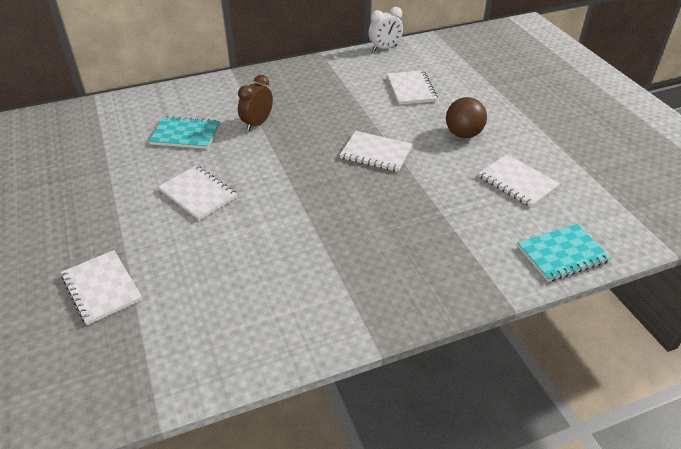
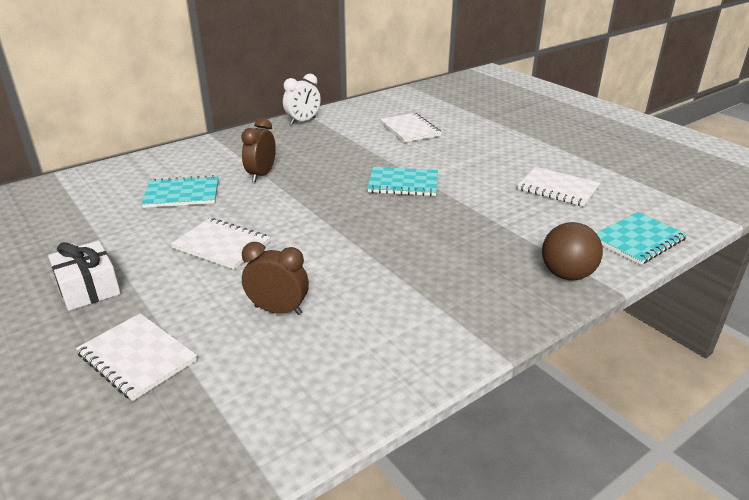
camera: 15 degrees left, 10 degrees down
white notebook [340,131,412,172] -> turquoise notebook [367,167,438,196]
white clock [369,7,403,51] -> white clock moved to [283,74,321,125]
brown ball [446,97,487,138] -> brown ball moved to [542,222,603,280]
none -> white gift [48,241,121,311]
none -> brown clock [242,242,309,315]

